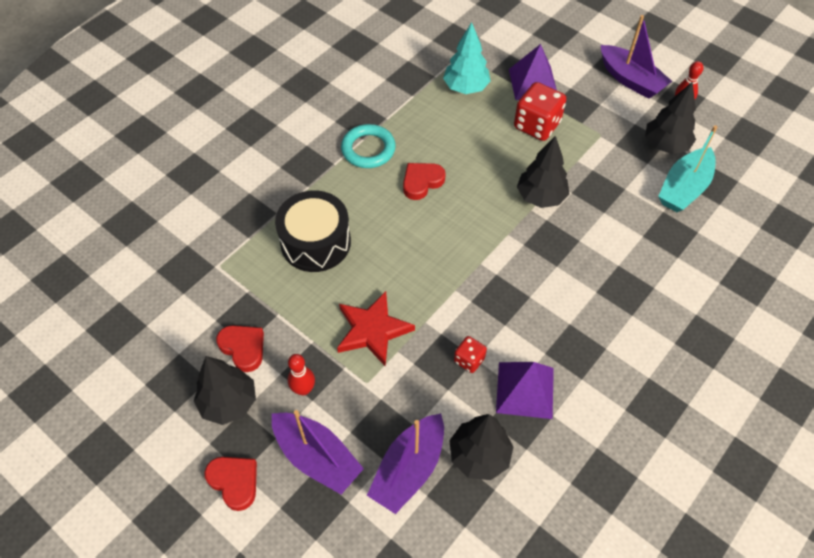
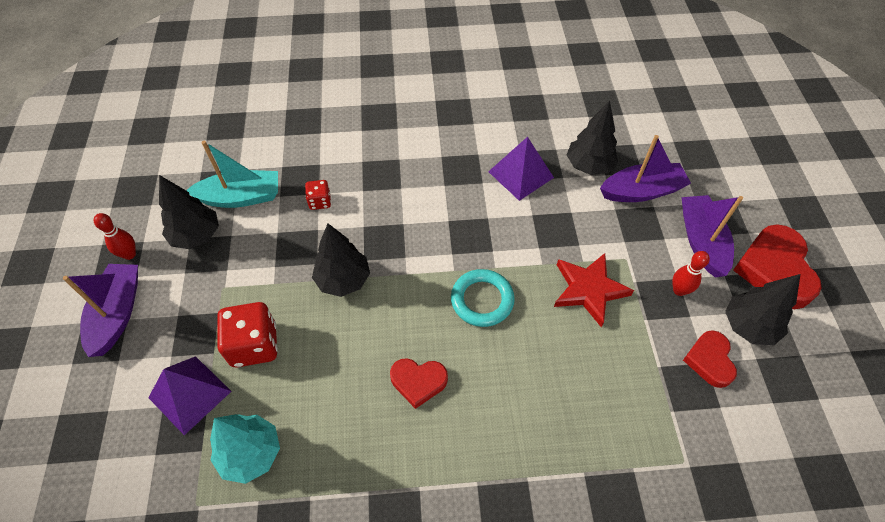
camera: 135 degrees left, 0 degrees up
red heart [205,457,257,511] -> red heart [733,224,822,309], size x1.70
black drum [275,190,351,272] -> none
turquoise ring [341,124,396,168] -> turquoise ring moved to [451,269,515,327]
red dice [454,336,487,373] -> red dice moved to [305,180,331,210]

